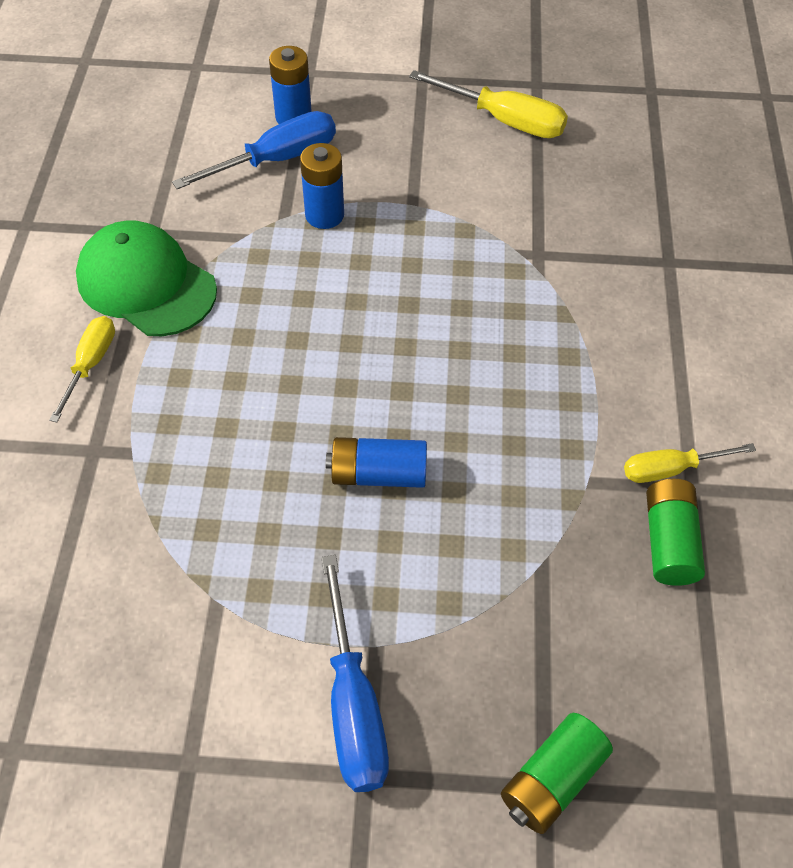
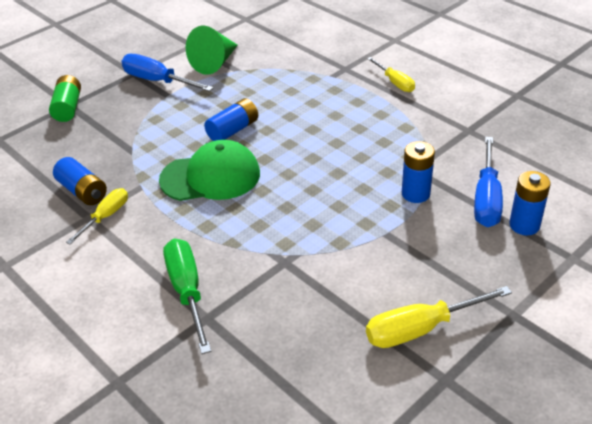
camera: 135 degrees right, 15 degrees down
green cap [76,220,217,336] -> green cap moved to [159,140,260,201]
green battery [646,479,705,586] -> blue battery [53,157,107,205]
none -> green screwdriver [163,239,211,354]
none -> green cone [186,26,238,75]

